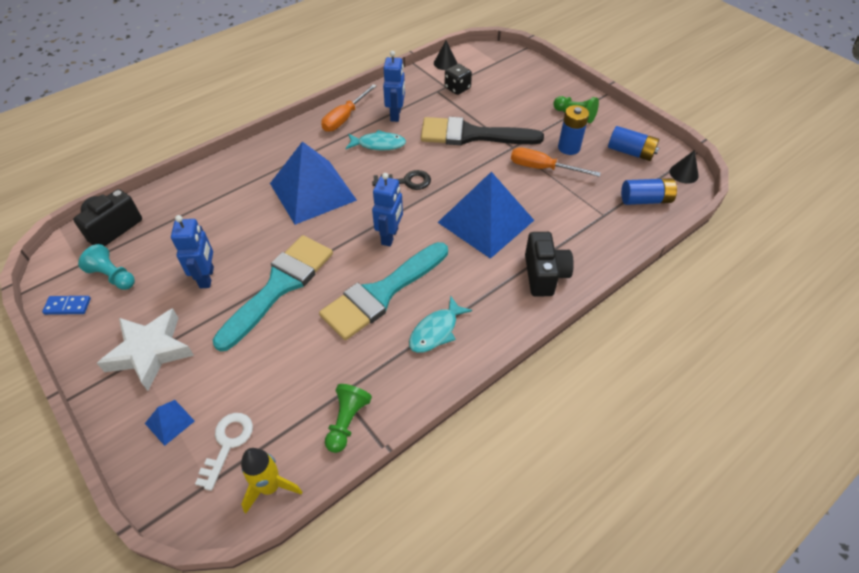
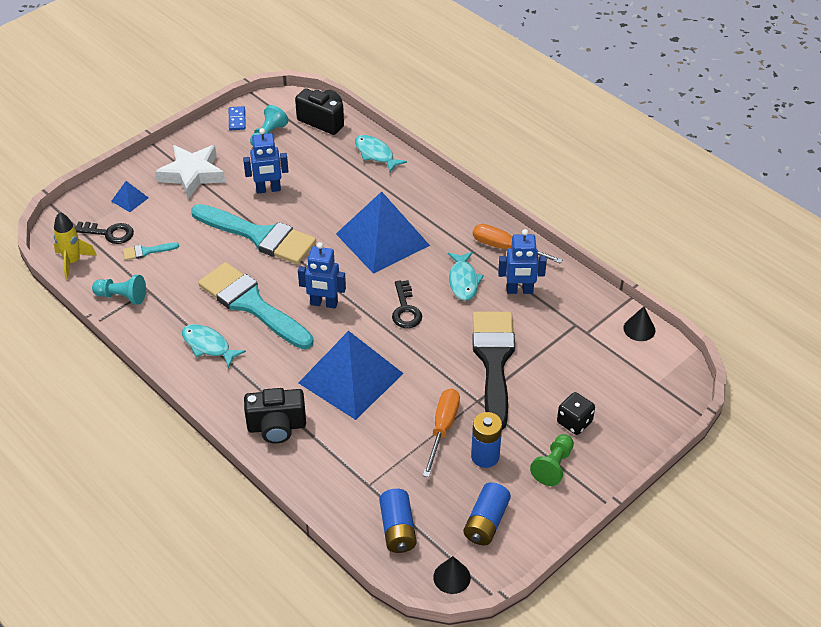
camera: 85 degrees right, 5 degrees down
white key [195,413,253,491] -> black key [74,222,134,244]
green pawn [325,384,372,453] -> turquoise pawn [92,275,146,305]
black dice [445,64,472,95] -> black dice moved to [557,392,595,435]
none -> turquoise brush [123,242,179,260]
none -> turquoise fish [355,135,407,172]

